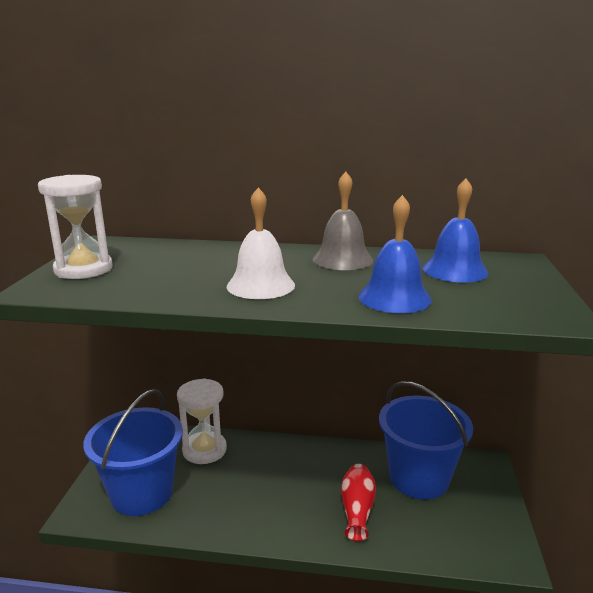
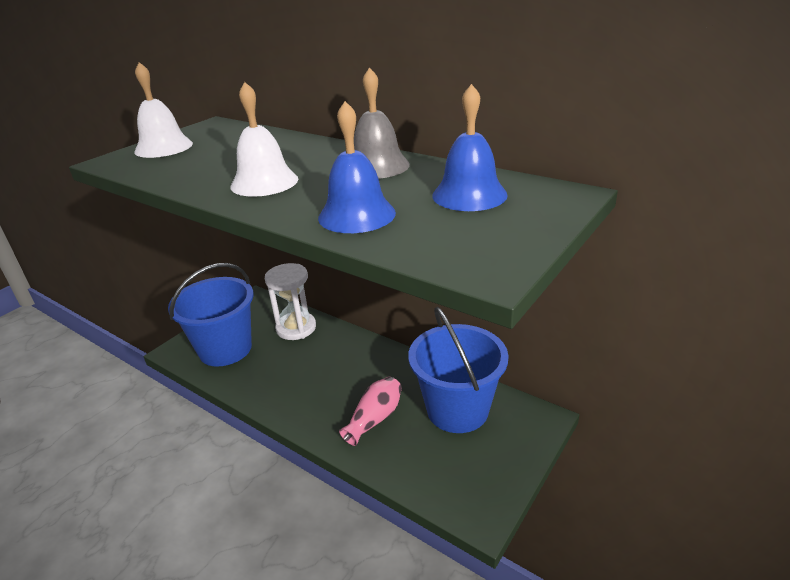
camera: 30 degrees right, 10 degrees up
white hourglass [38,175,113,279] -> white bell [134,62,193,158]
red vase [341,464,376,541] -> pink vase [339,377,402,446]

